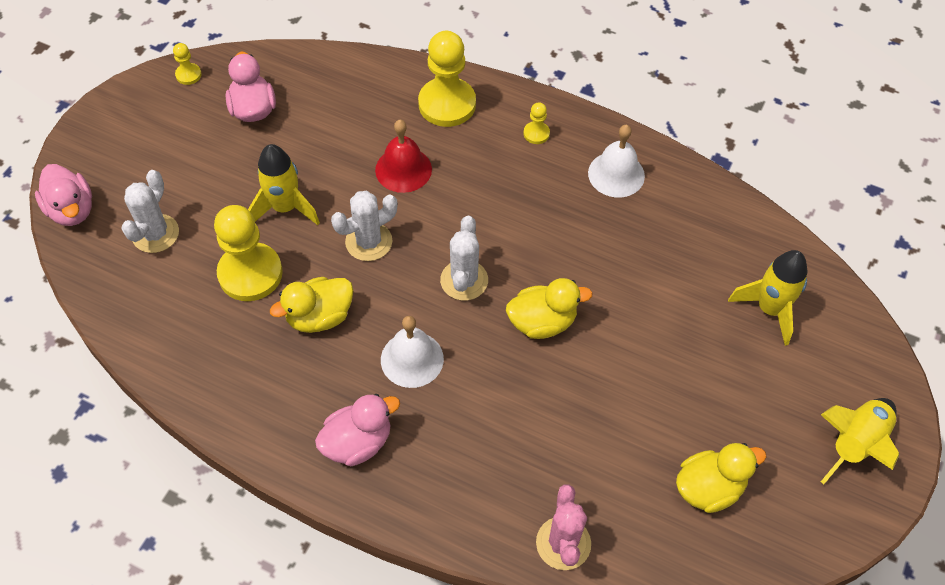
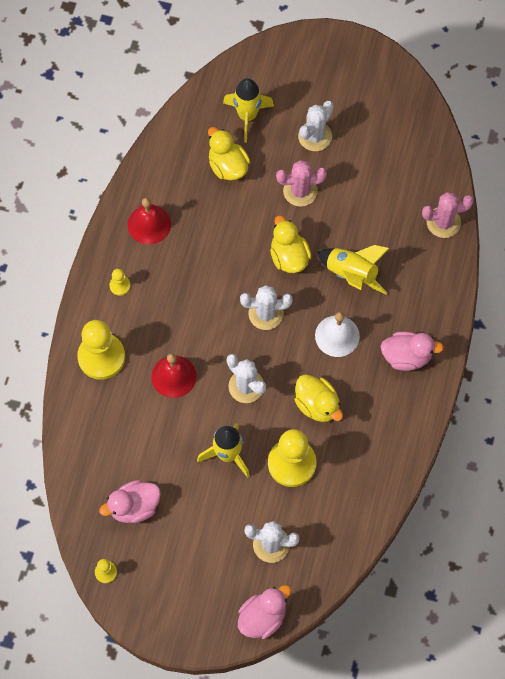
camera: 100 degrees left, 10 degrees up
pink duck [315,394,400,466] -> pink duck turned 135 degrees clockwise [381,332,444,371]
white bell [588,125,645,197] -> red bell [128,198,171,245]
yellow duck [676,443,767,513] -> yellow duck moved to [208,127,250,181]
yellow rocket [821,398,899,484] -> yellow rocket moved to [317,245,390,294]
none -> pink cactus [276,160,327,206]
none -> white cactus [298,101,334,151]

